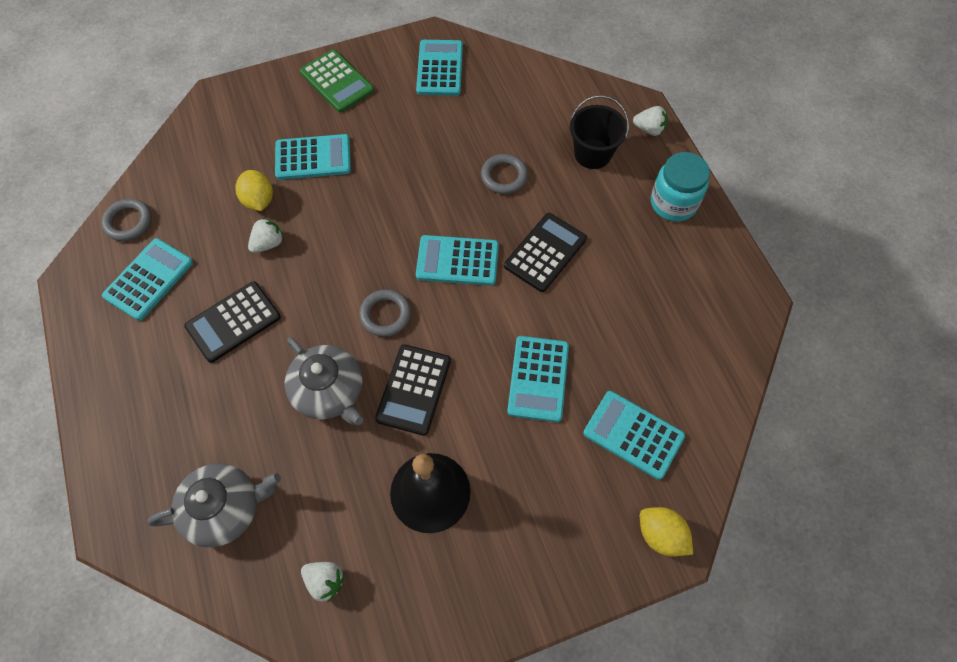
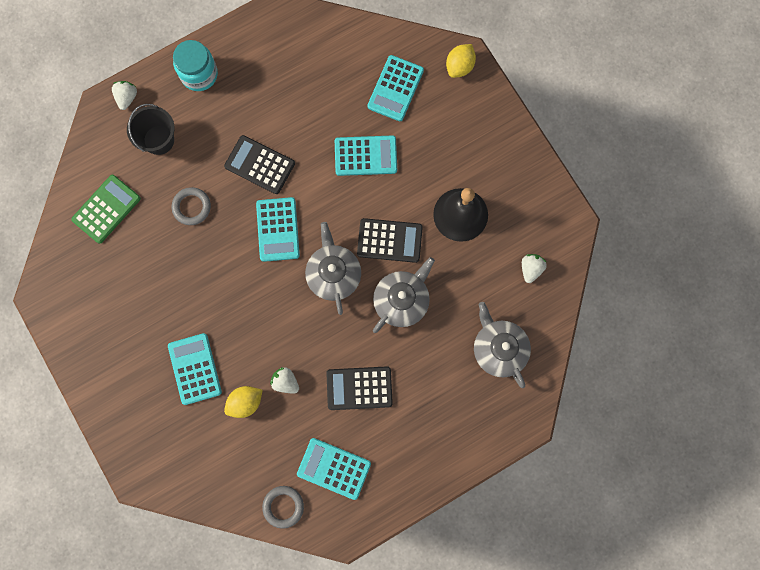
camera: 100 degrees left, 15 degrees up
black calculator [184,281,281,363] -> black calculator turned 135 degrees clockwise [326,366,393,410]
green calculator [300,49,374,112] -> green calculator moved to [71,175,141,244]
grey ring [359,289,411,337] -> grey teapot [305,222,361,315]
turquoise calculator [416,40,463,96] -> none

